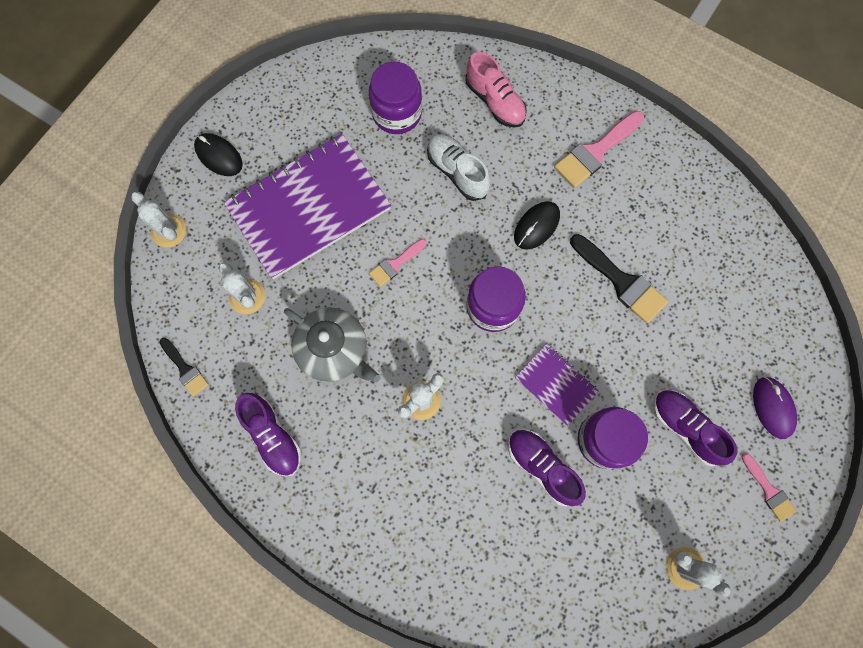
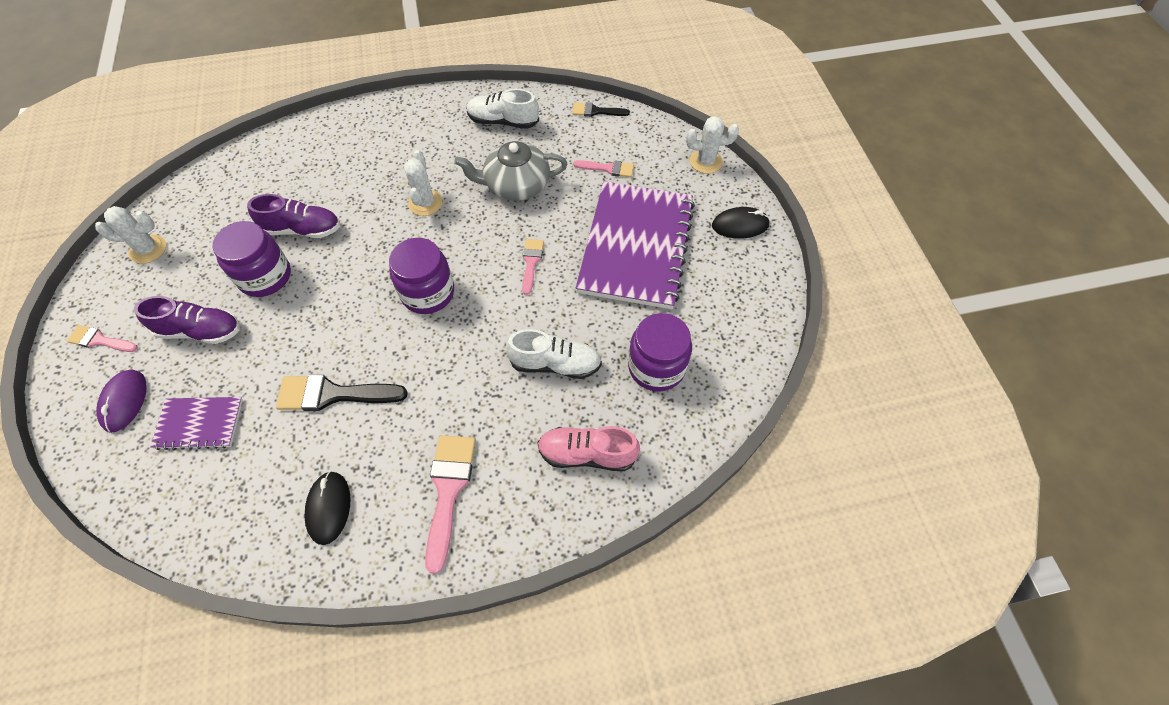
camera: 135 degrees right, 15 degrees down
white cactus [218,263,266,314] -> pink brush [573,160,634,177]
purple shoe [235,393,301,477] -> white shoe [466,89,539,129]
black mouse [514,201,560,250] -> black mouse moved to [304,471,350,545]
purple notebook [515,344,599,426] -> purple notebook moved to [150,397,243,450]
purple mouse [753,377,797,439] -> purple mouse turned 60 degrees clockwise [96,370,147,433]

